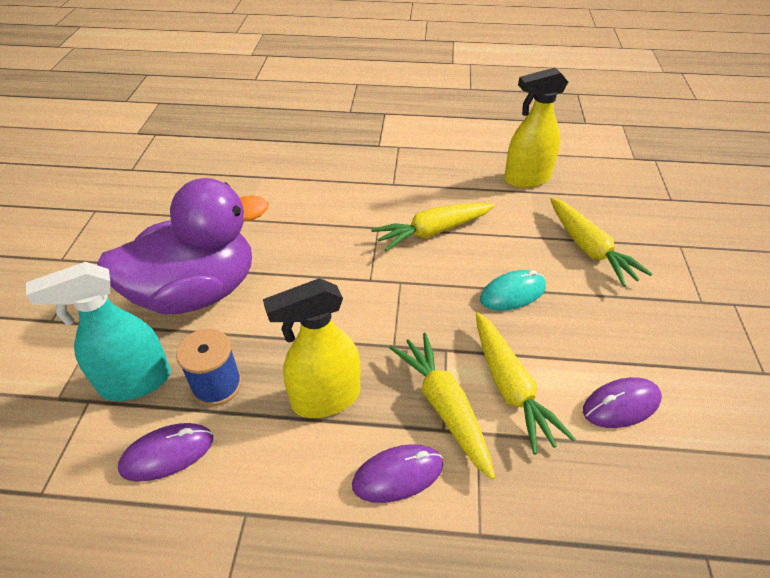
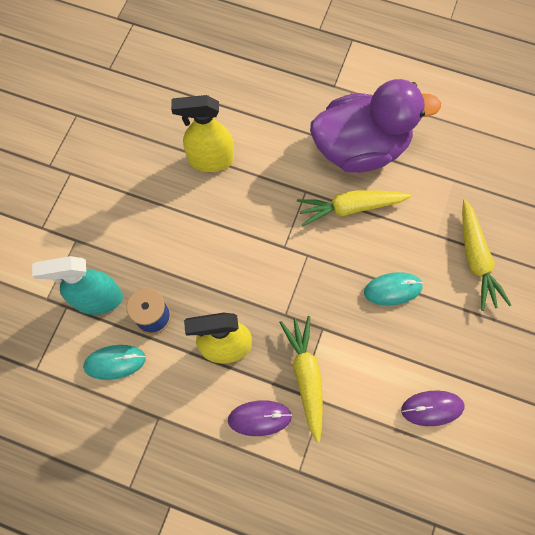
camera: 15 degrees right, 25 degrees up
purple duck [97,178,268,314] -> purple duck moved to [310,79,441,173]
purple mouse [118,423,213,482] -> turquoise mouse [83,345,146,380]
yellow carrot [476,313,575,454] -> none
yellow spray bottle [504,67,568,188] -> yellow spray bottle moved to [171,95,234,172]

